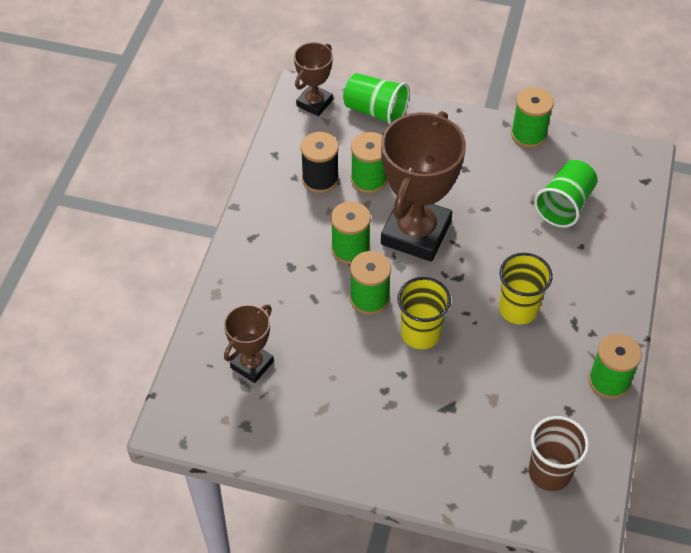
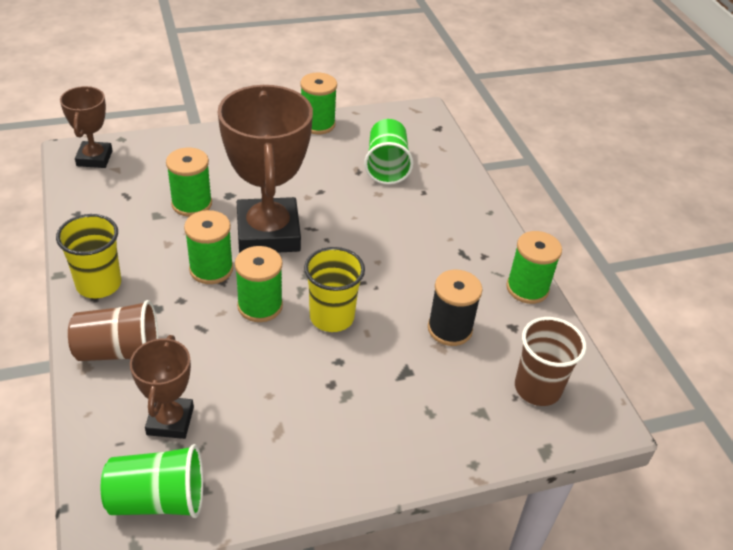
camera: 35 degrees left, 10 degrees down
black spool [301,132,339,193] -> black spool moved to [428,270,483,346]
green cup [343,73,410,124] -> green cup moved to [101,444,203,518]
yellow cup [499,253,552,324] -> yellow cup moved to [56,214,121,299]
none -> brown cup [68,300,158,361]

